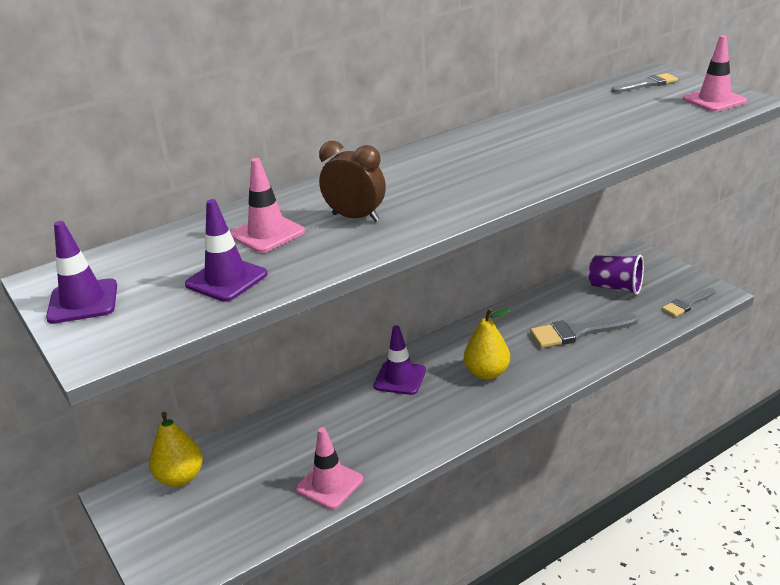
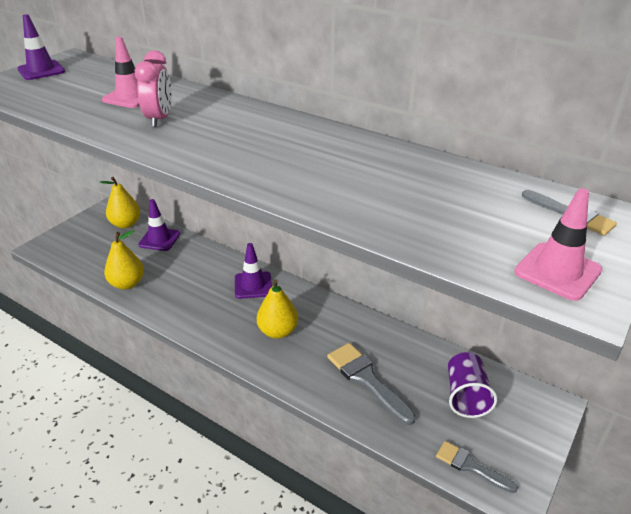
camera: 65 degrees right, 5 degrees up
purple traffic cone [185,199,268,302] -> purple traffic cone moved to [138,199,180,251]
pink traffic cone [296,427,363,509] -> yellow pear [104,230,144,290]
brown clock [319,141,386,222] -> pink clock [135,50,172,127]

